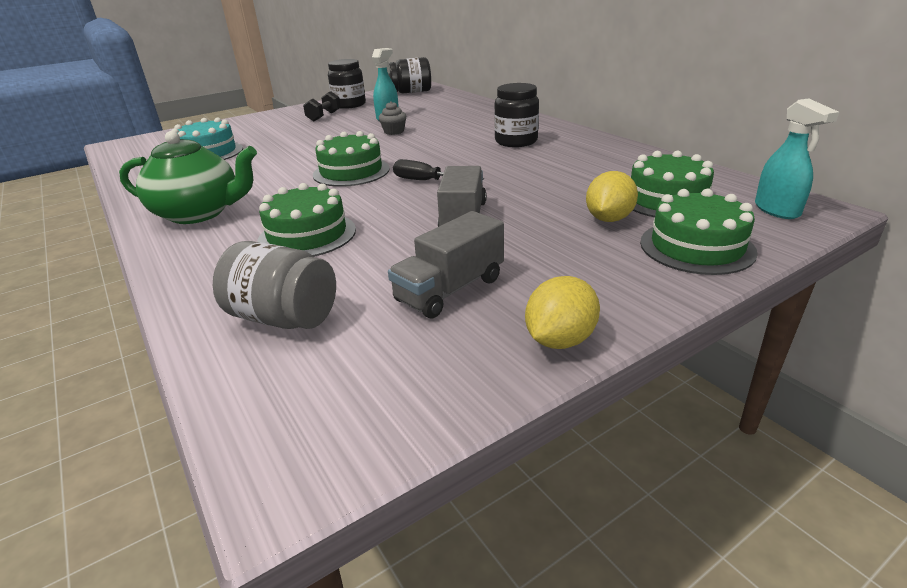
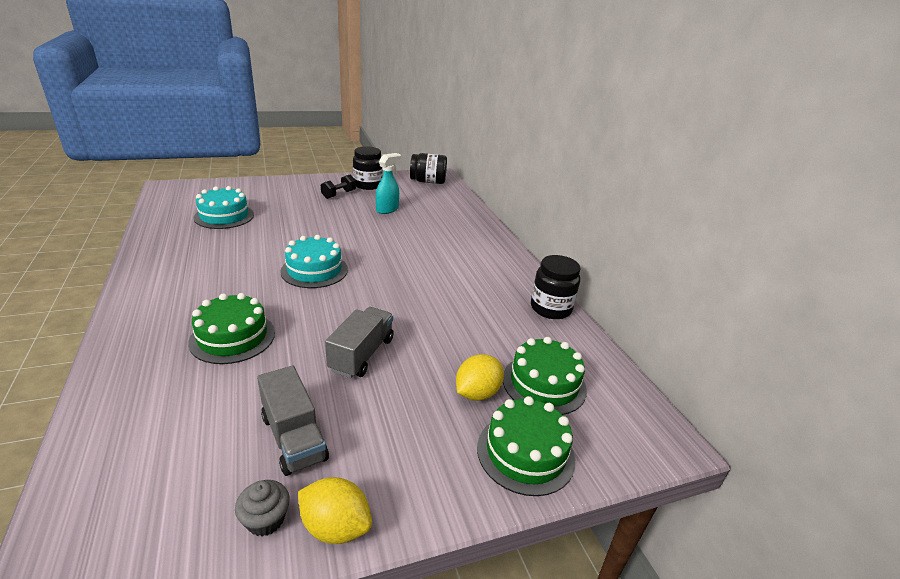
camera: 10 degrees right, 0 degrees up
green teapot [119,131,257,224] -> none
grey jar [213,241,336,329] -> none
green cake [313,131,390,187] -> turquoise cake [280,235,348,288]
grey cupcake [379,101,406,135] -> grey cupcake moved to [235,480,290,536]
grey truck [388,211,504,318] -> grey truck turned 90 degrees counterclockwise [257,366,329,476]
black screwdriver [393,159,484,180] -> none
black jar [494,83,539,147] -> black jar moved to [531,255,581,319]
yellow lemon [525,276,600,349] -> yellow lemon turned 60 degrees clockwise [298,477,372,544]
turquoise spray bottle [755,98,839,219] -> none

